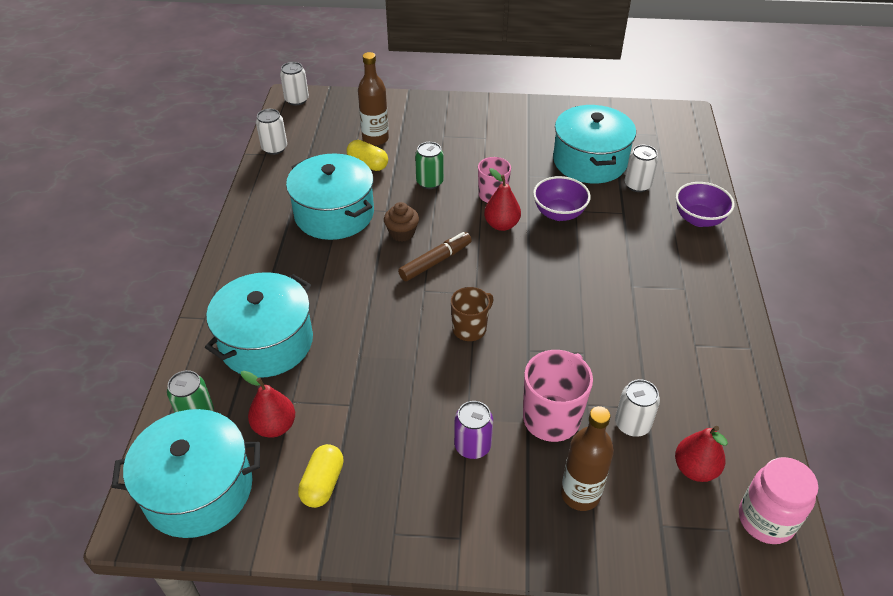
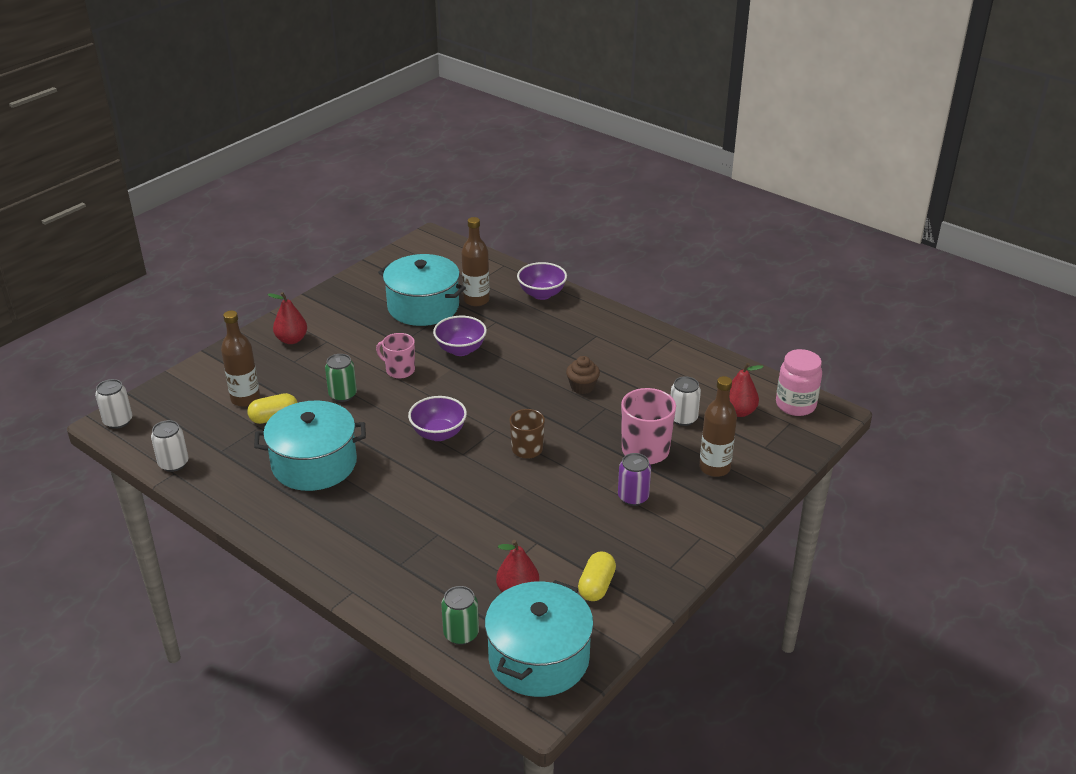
camera: 55 degrees left, 10 degrees down
turquoise pot [205,272,313,378] -> none
yellow capsule [298,444,344,508] -> yellow capsule turned 60 degrees clockwise [578,551,616,601]
brown cupcake [384,202,419,241] -> brown cupcake moved to [566,356,600,394]
brown marker [398,232,472,281] -> purple bowl [408,396,467,441]
red pear [484,168,521,231] -> red pear moved to [267,292,307,344]
white can [625,145,658,192] -> brown bottle [461,217,490,306]

